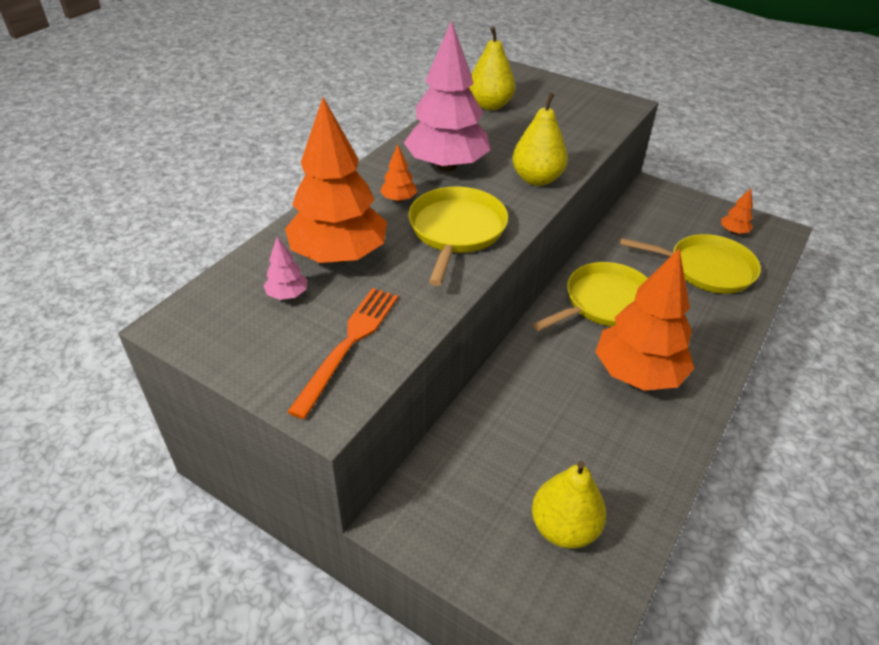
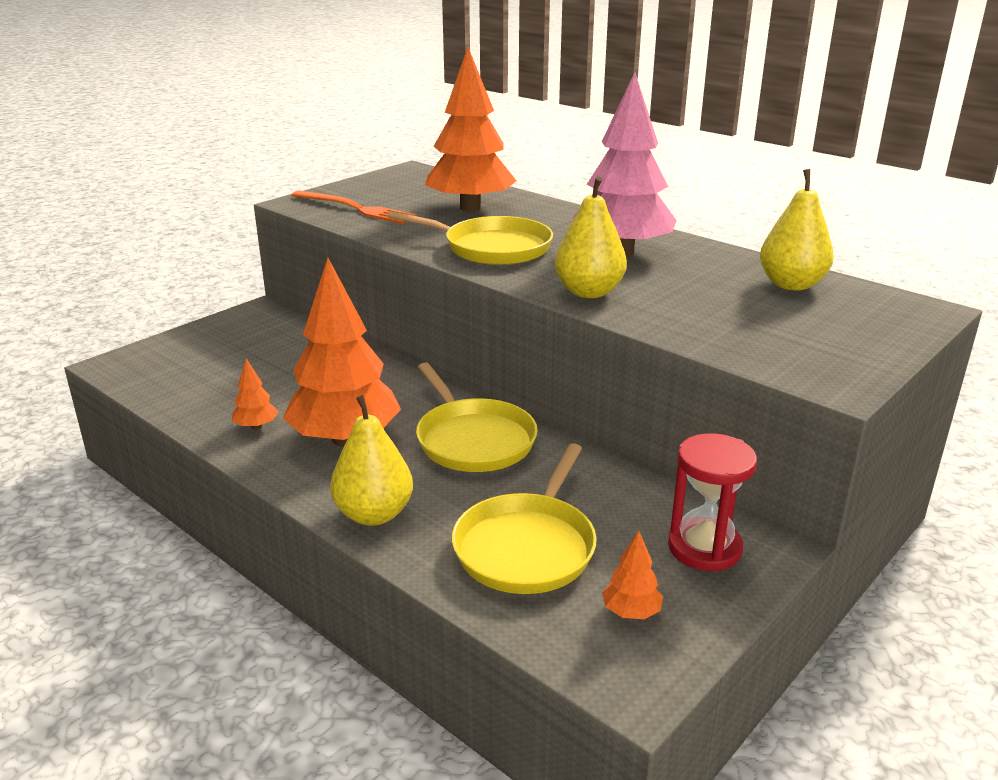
camera: 100 degrees right, 15 degrees down
pink tree [263,237,308,300] -> none
orange tree [380,144,417,202] -> orange tree moved to [232,359,278,429]
yellow pear [532,461,606,548] -> yellow pear moved to [330,395,413,526]
none -> red hourglass [668,433,757,572]

